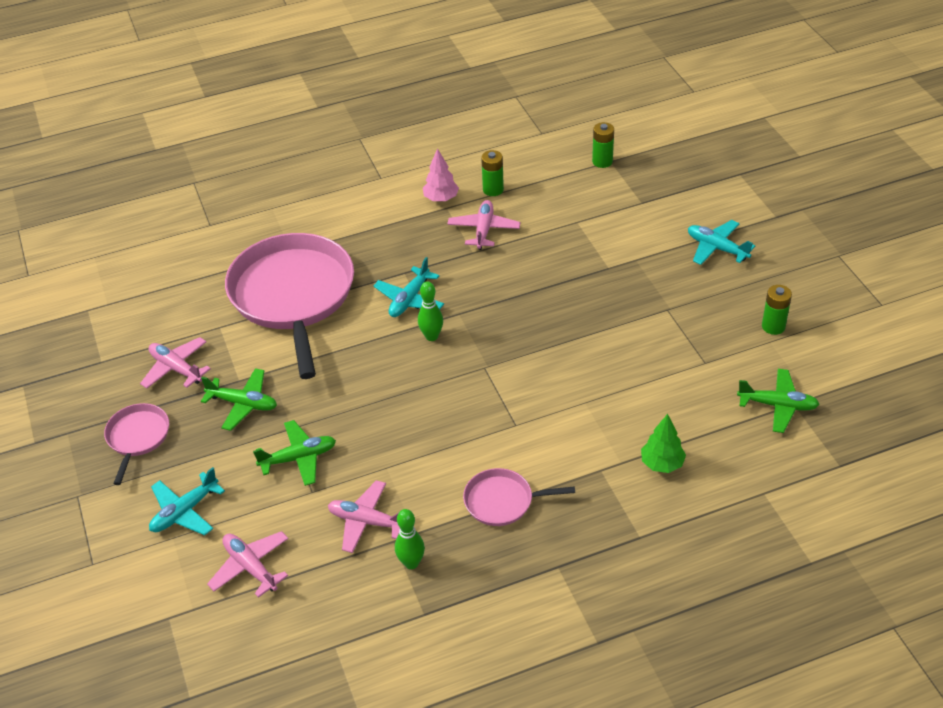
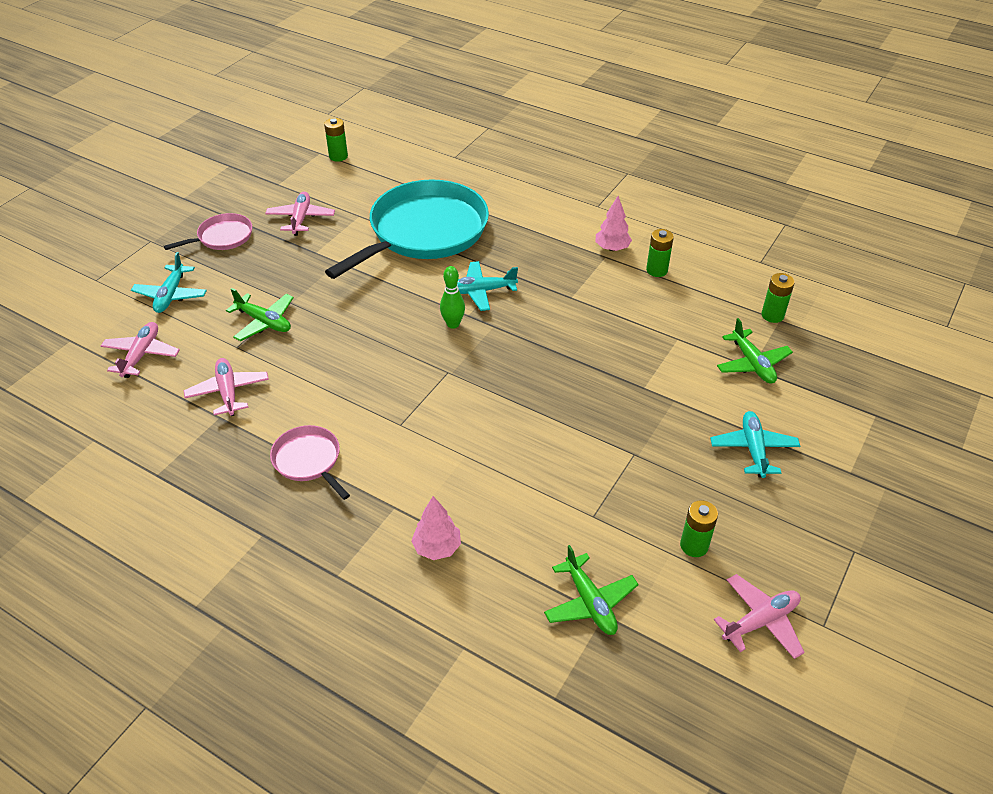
camera: 50 degrees right, 0 degrees up
turquoise plane [149,467,225,535] -> turquoise plane turned 90 degrees counterclockwise [131,252,207,313]
green plane [201,368,277,431] -> green plane moved to [717,318,793,384]
pink pan [225,233,354,379] -> turquoise pan [325,179,489,279]
green bowling pin [395,509,425,569] -> none
pink plane [447,200,521,250] -> pink plane moved to [714,574,805,659]
green tree [641,414,686,473] -> pink tree [411,496,461,560]
none -> green battery [324,118,348,162]

